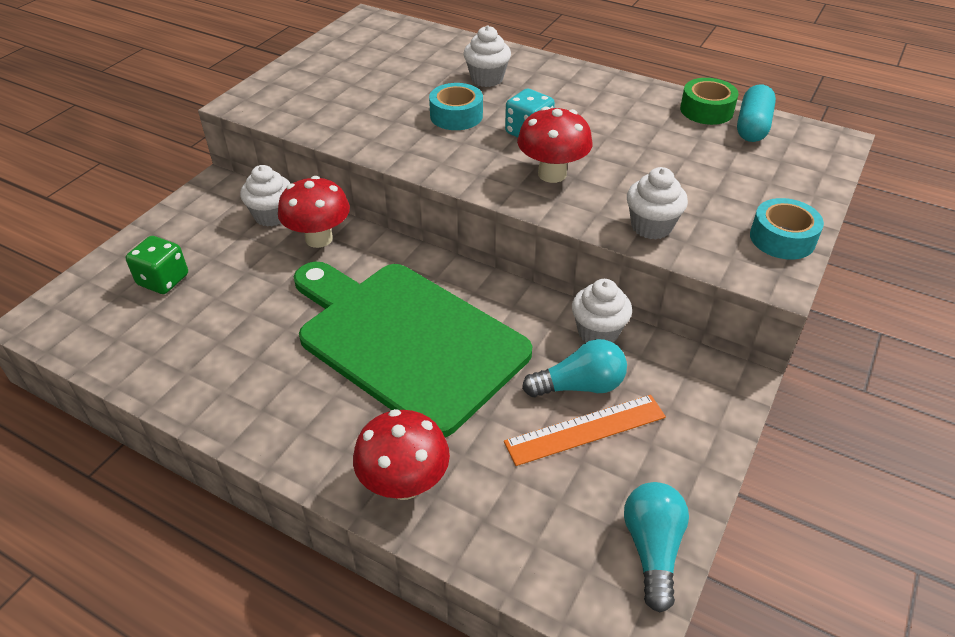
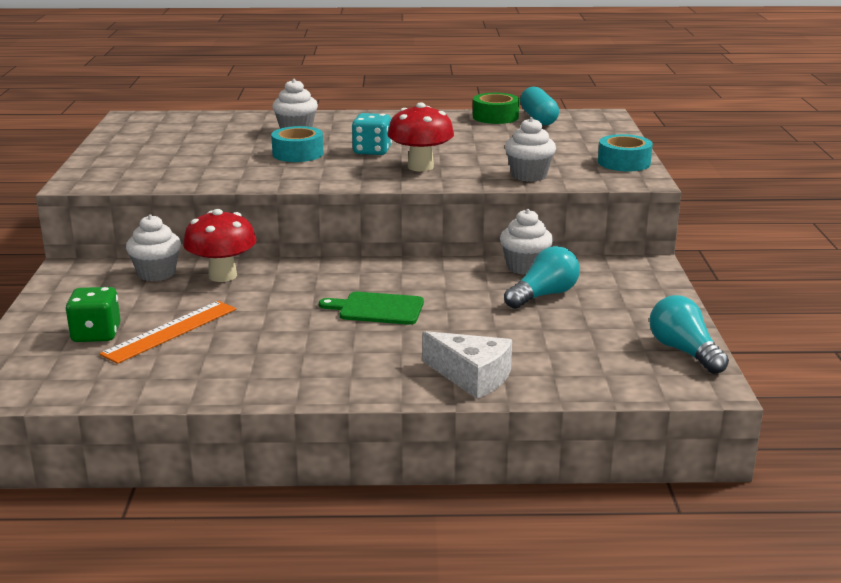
camera: 30 degrees left, 20 degrees down
green cutting board [294,262,532,437] -> green cutting board [319,292,424,325], size x0.40
red mushroom [353,409,450,500] -> white cheese [423,331,512,399]
orange ruler [504,395,666,466] -> orange ruler moved to [99,301,236,364]

